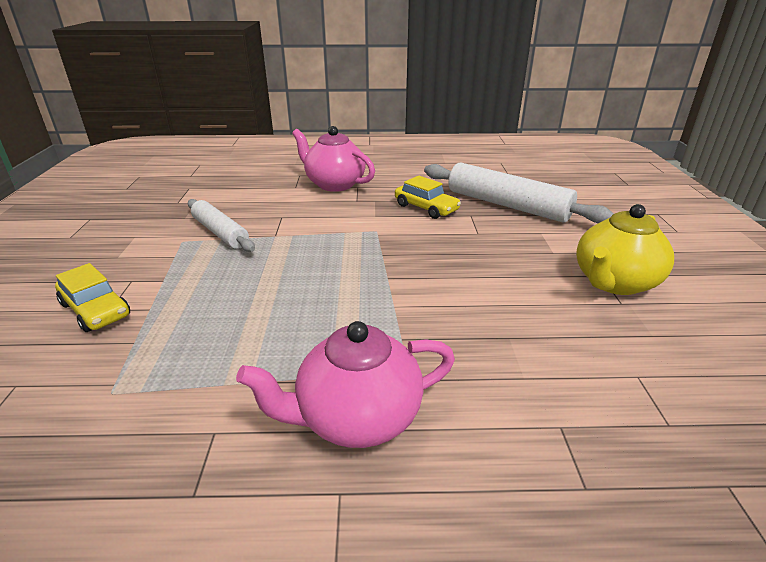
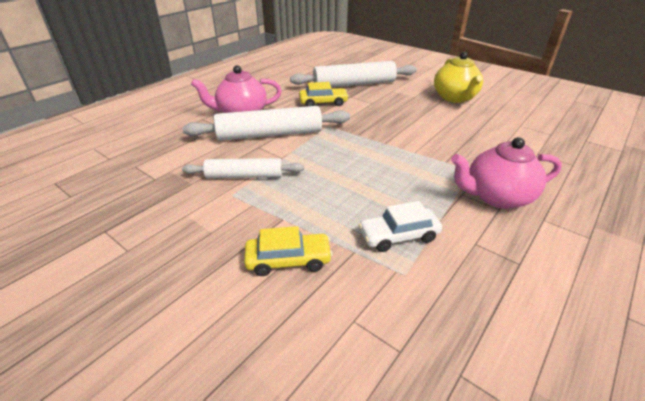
camera: 50 degrees left, 5 degrees up
pink teapot [236,321,455,448] -> pink teapot turned 60 degrees clockwise [451,137,562,209]
none -> white rolling pin [182,106,350,141]
none -> white car [358,201,442,252]

